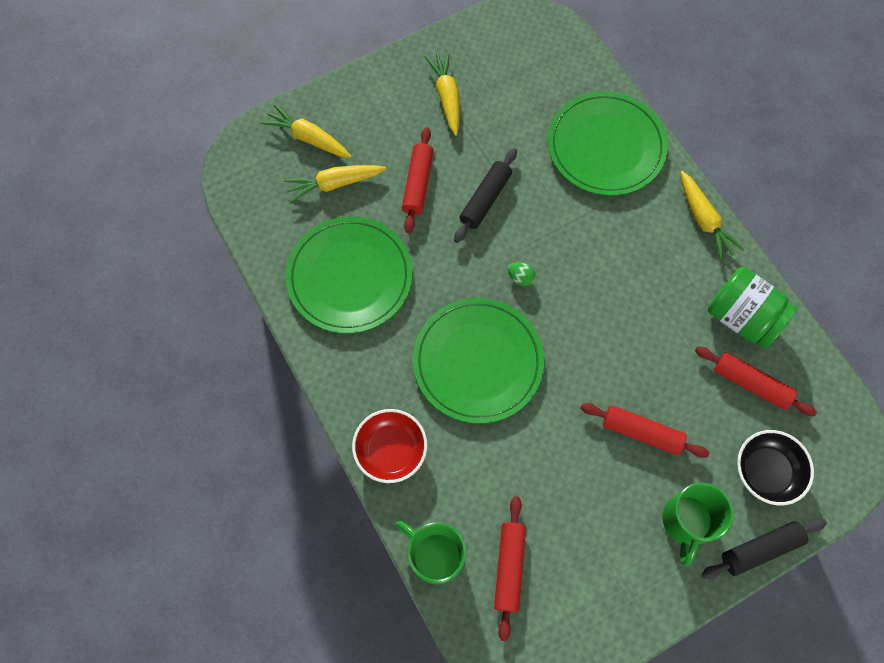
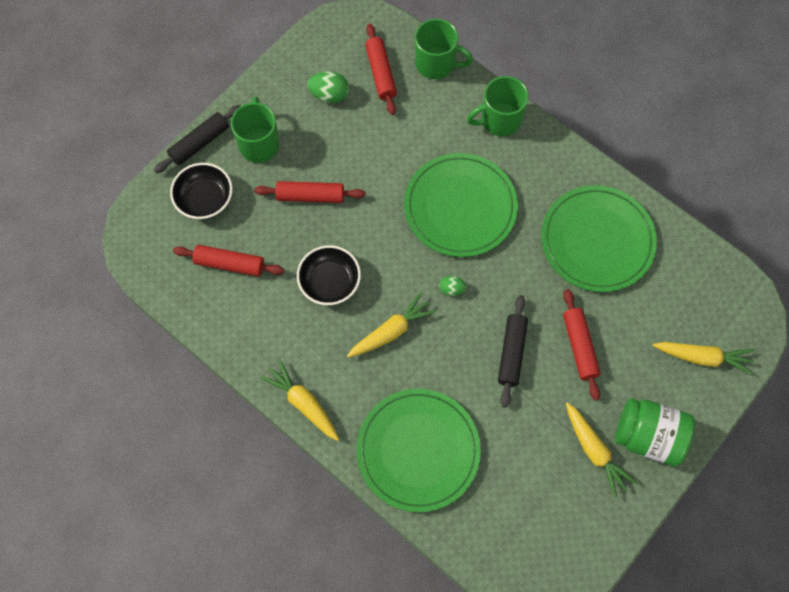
camera: 160 degrees right, 0 degrees up
yellow carrot [284,165,386,203] -> yellow carrot moved to [347,292,436,358]
red bowl [352,409,427,483] -> green mug [467,76,529,136]
green jar [708,267,797,348] -> green jar moved to [615,398,695,466]
none -> black bowl [297,245,361,305]
none -> green egg [308,71,349,103]

